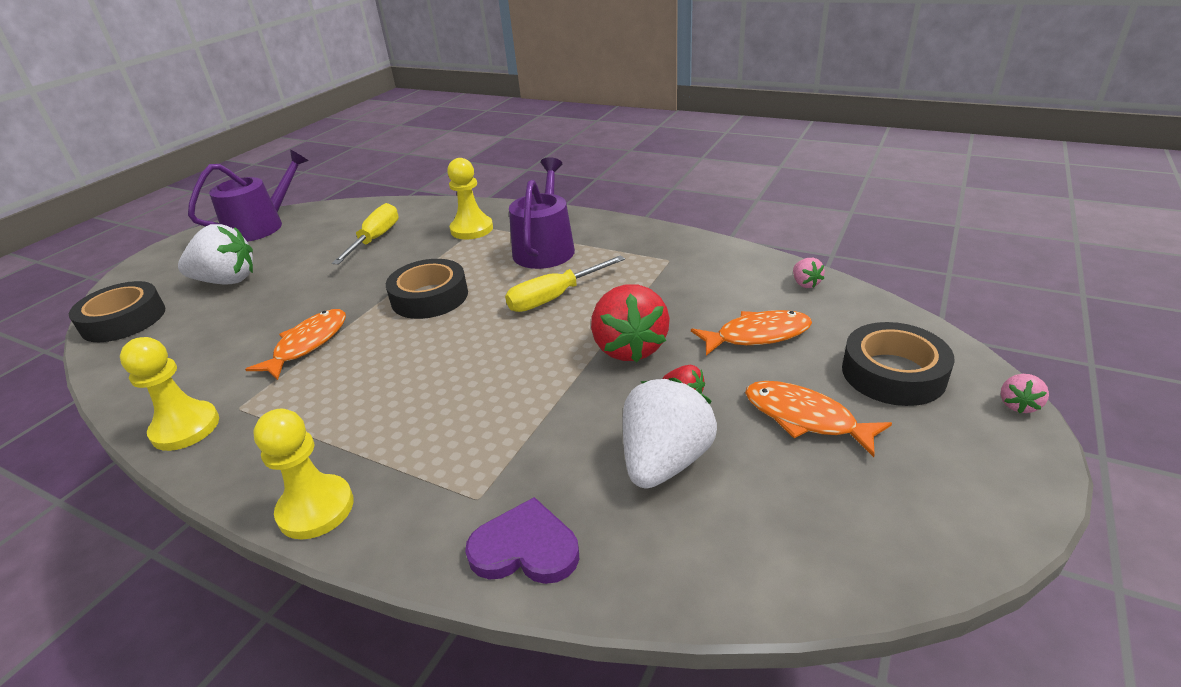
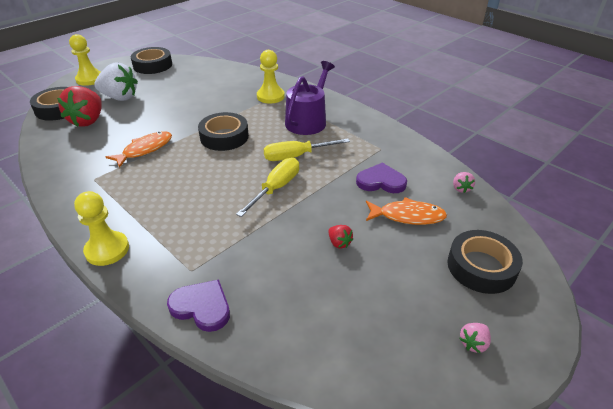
camera: 15 degrees right, 5 degrees up
yellow pawn [120,337,219,451] -> yellow pawn moved to [69,34,101,86]
purple watering can [188,150,309,242] -> black tape [131,47,172,74]
yellow screwdriver [332,203,399,264] -> yellow screwdriver moved to [236,158,299,217]
red strawberry [591,284,670,362] -> red strawberry moved to [57,86,102,127]
white strawberry [623,378,717,489] -> none
orange fish [745,381,892,457] -> none
pink strawberry [1001,374,1049,414] -> pink strawberry moved to [459,323,491,353]
none -> purple heart [356,163,407,193]

